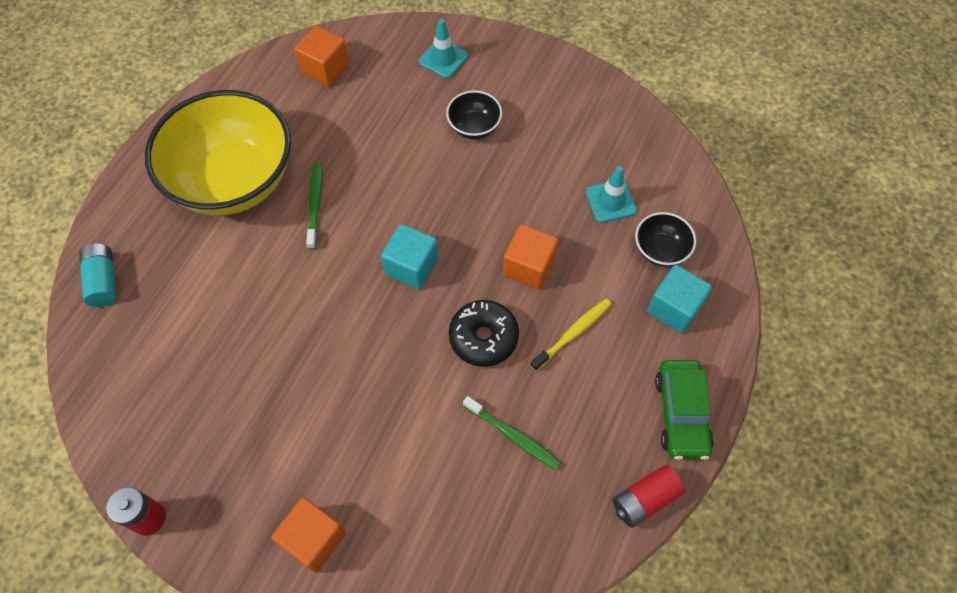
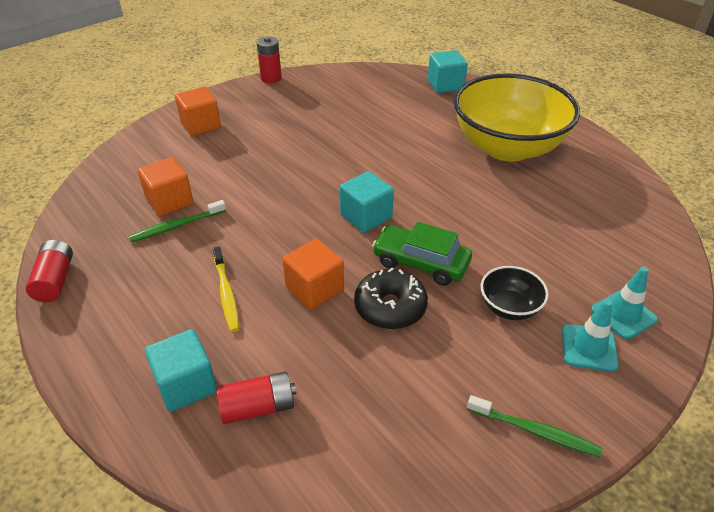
camera: 115 degrees right, 20 degrees down
turquoise battery [79,244,117,307] -> turquoise cube [428,50,468,93]
orange cube [294,26,349,87] -> orange cube moved to [138,157,194,216]
green toothbrush [306,163,323,250] -> green toothbrush moved to [467,395,602,457]
black donut [449,300,519,367] -> black donut moved to [354,268,428,330]
turquoise traffic cone [586,166,637,223] -> turquoise traffic cone moved to [562,300,619,372]
black bowl [635,212,696,267] -> red battery [216,371,296,424]
green car [655,360,714,460] -> green car moved to [372,222,472,286]

